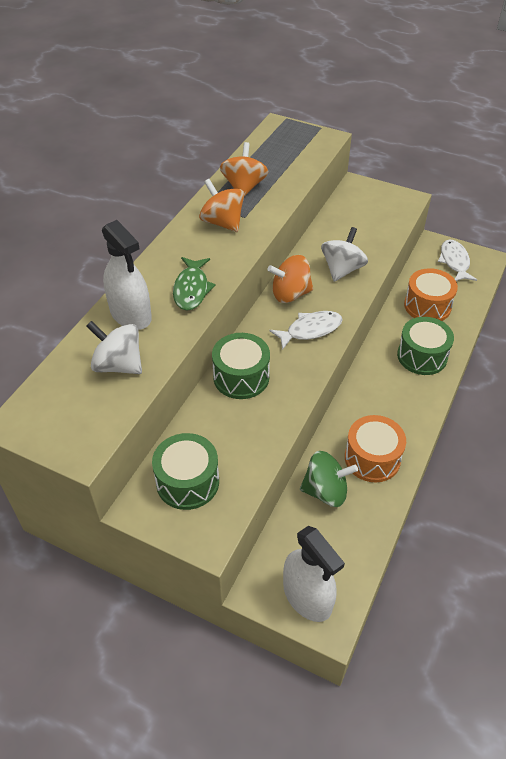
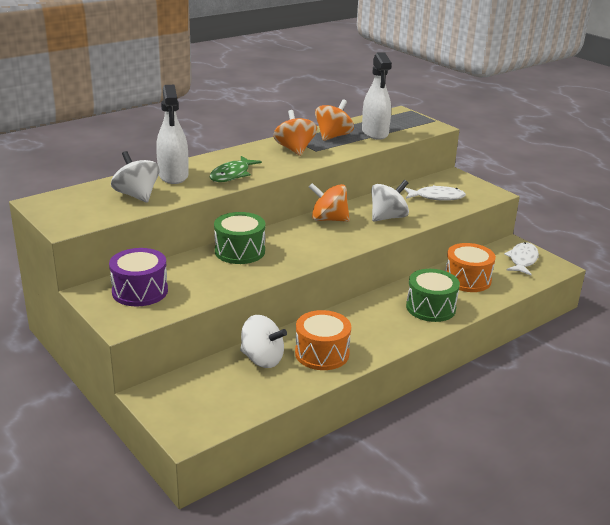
camera: 25 degrees right, 20 degrees down
green drum [152,433,219,510] -> purple drum [109,248,168,306]
white fish [269,311,343,350] -> white fish moved to [404,185,466,201]
white spray bottle [283,526,345,622] -> white spray bottle moved to [362,52,392,140]
green spinning top [300,451,358,507] -> white spinning top [240,315,287,368]

